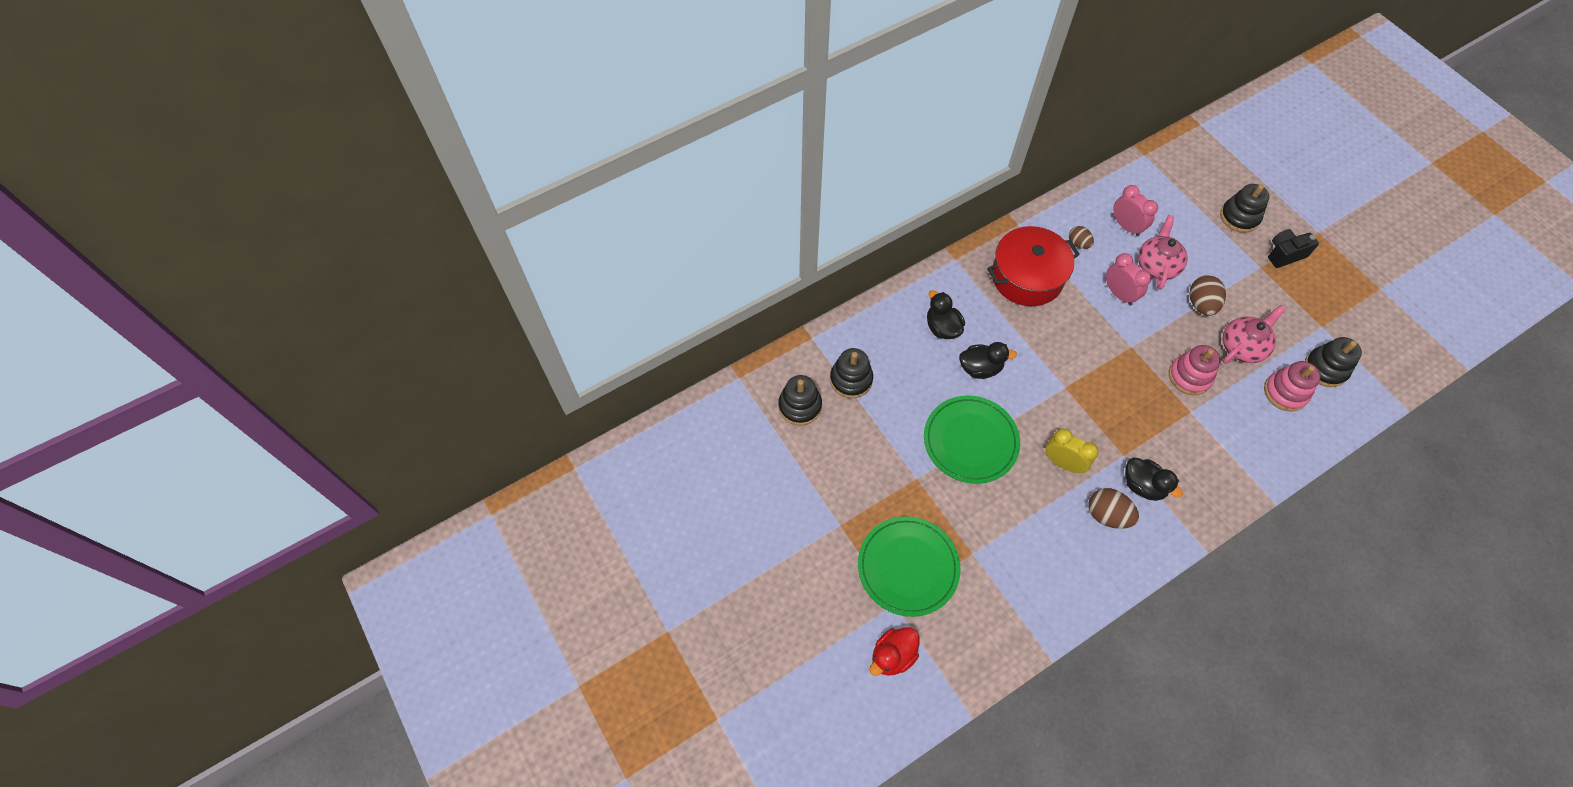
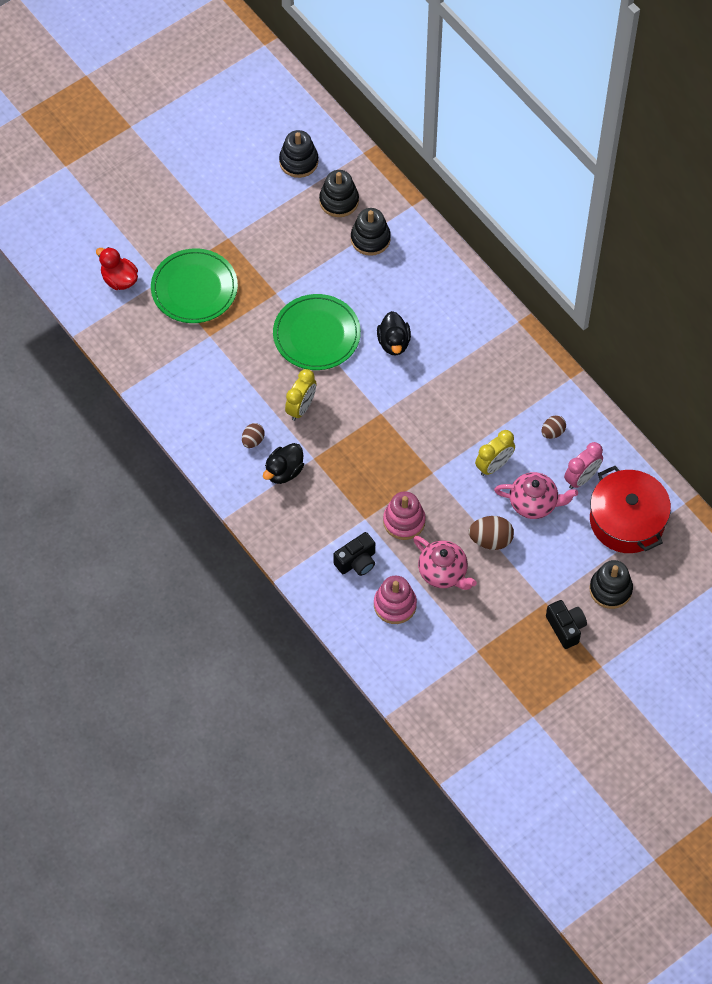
camera: 85 degrees right, 0 degrees up
black duck [927,290,965,339] -> none
red pot [987,226,1080,306] -> red pot moved to [590,466,671,553]
brown egg [1088,488,1139,529] -> brown egg [242,423,265,448], size x0.64
pink clock [1106,253,1151,306] -> yellow clock [475,430,515,476]
black stacking toy [1305,337,1362,387] -> black stacking toy moved to [279,130,319,178]
none -> black camera [333,532,375,576]

